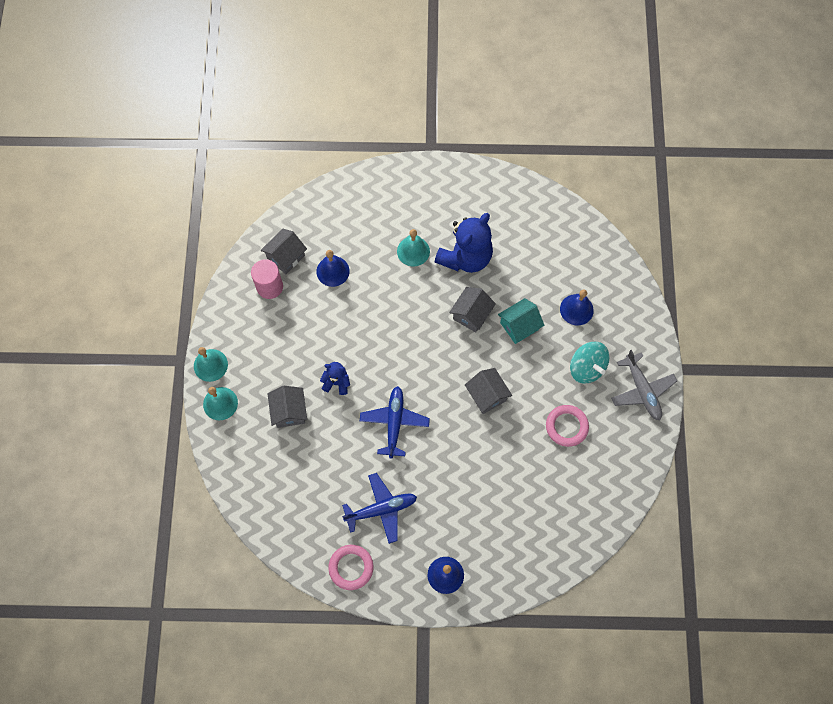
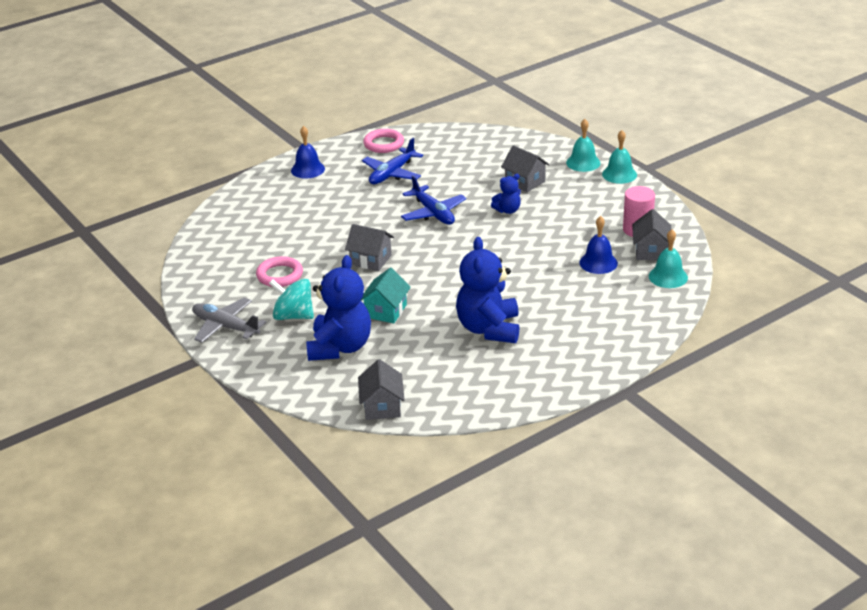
camera: 145 degrees right, 35 degrees down
turquoise bell [397,229,430,267] -> turquoise bell moved to [649,230,688,288]
grey house [449,287,496,332] -> grey house moved to [358,359,404,420]
blue bell [560,290,594,326] -> blue teddy bear [306,255,371,361]

